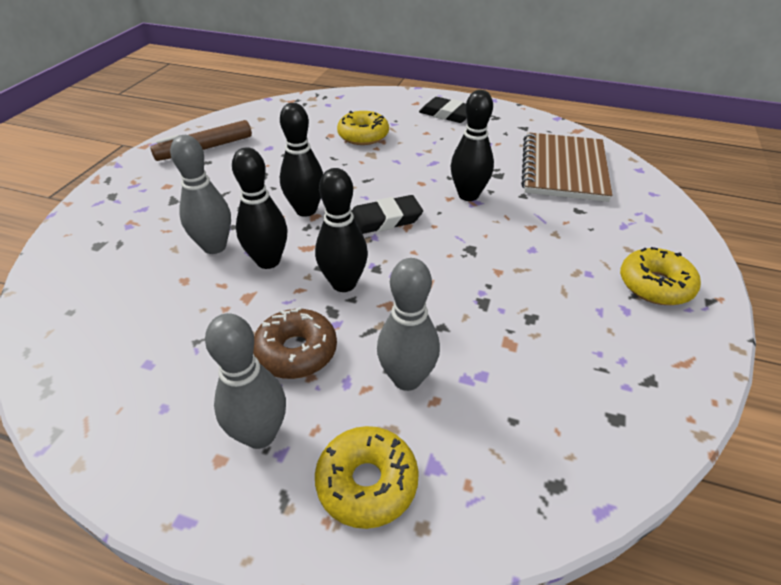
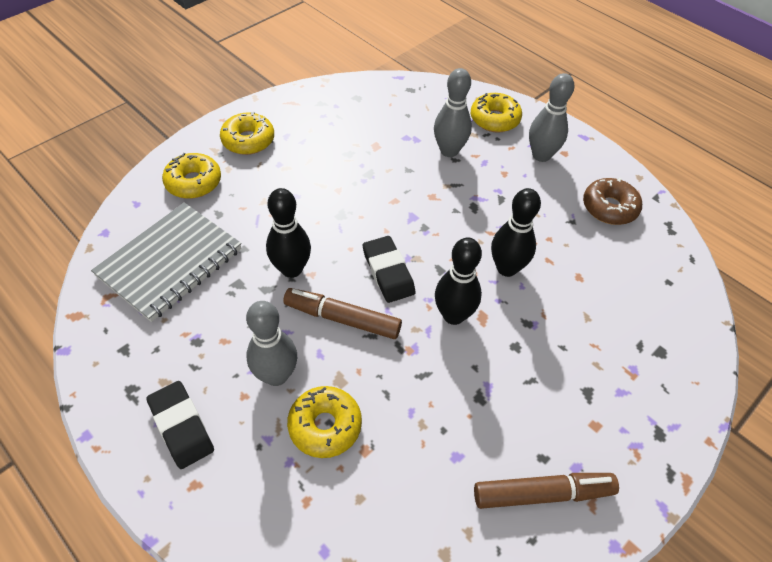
camera: 155 degrees left, 10 degrees up
grey bowling pin [170,135,231,254] -> grey bowling pin moved to [246,301,297,386]
brown donut [253,307,337,379] -> brown donut moved to [583,178,642,225]
black bowling pin [315,168,368,292] -> none
black eraser [351,195,423,234] -> black eraser turned 60 degrees clockwise [363,236,415,303]
brown notebook [521,132,612,202] -> grey notebook [91,202,242,322]
none -> yellow donut [162,153,221,199]
none -> brown marker [283,288,402,339]

